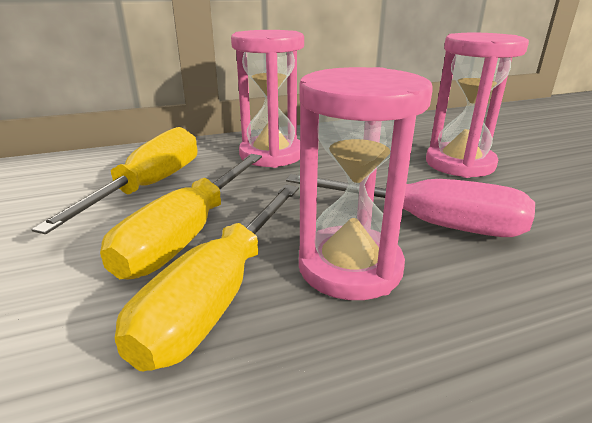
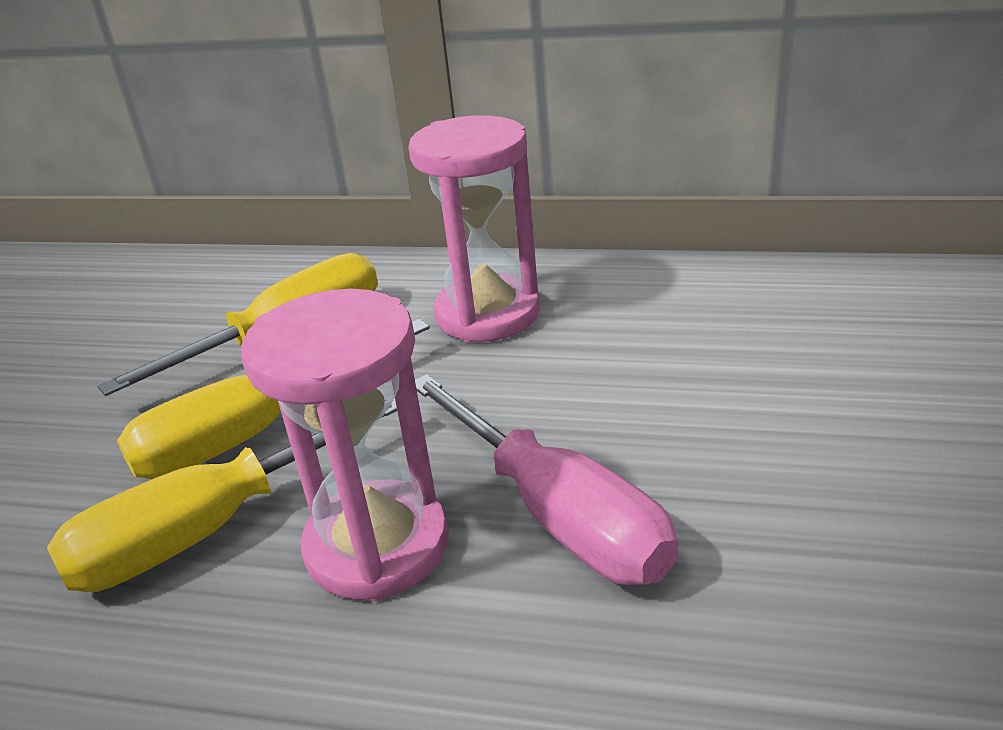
camera: 35 degrees right, 5 degrees up
pink hourglass [426,33,529,178] -> none

